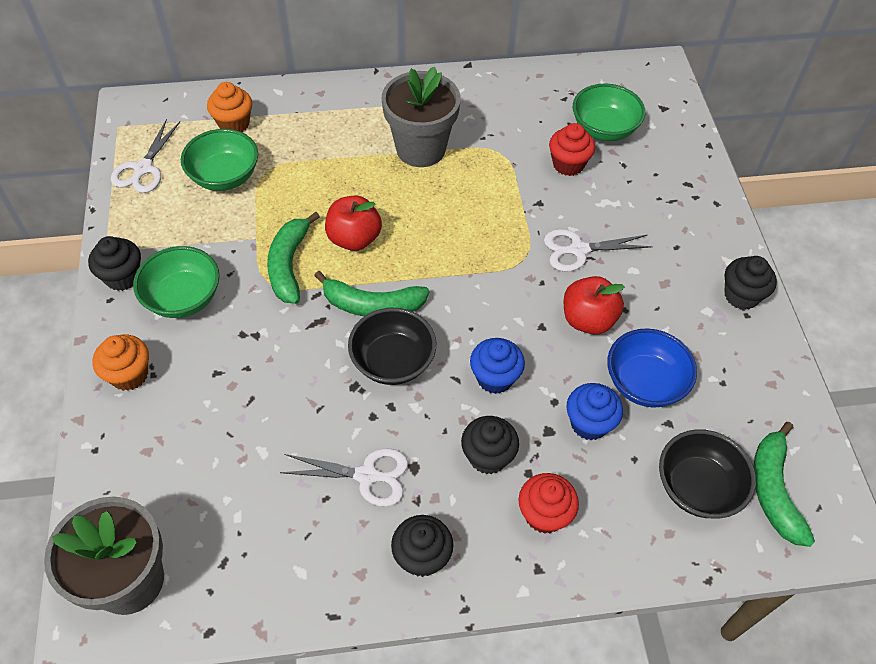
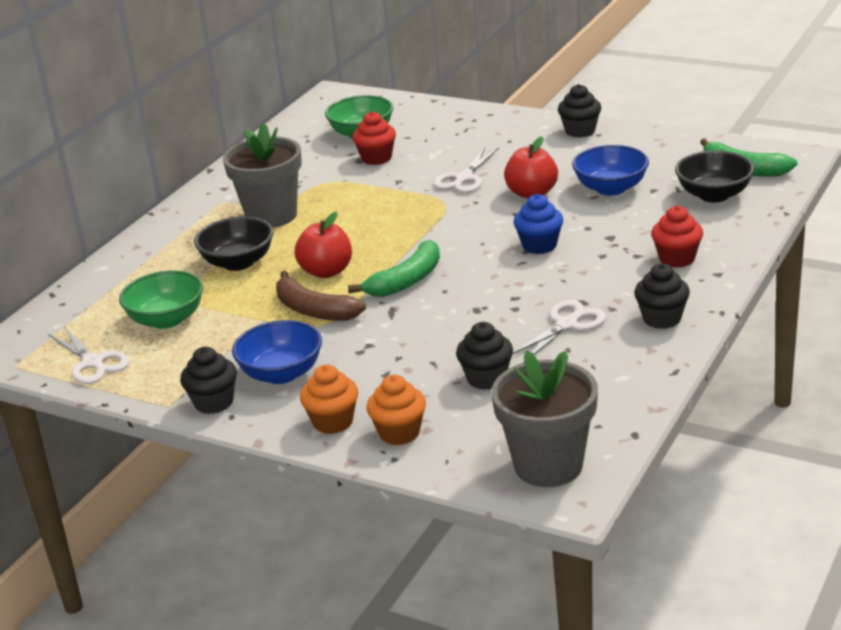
camera: 50 degrees left, 25 degrees down
green bowl [133,246,219,318] -> blue bowl [232,320,322,384]
orange cupcake [207,82,252,132] -> orange cupcake moved to [366,375,426,445]
green banana [267,212,320,304] -> brown banana [276,271,366,321]
black bowl [348,308,436,385] -> black bowl moved to [194,216,274,271]
black cupcake [461,416,519,474] -> black cupcake moved to [456,322,513,390]
blue cupcake [567,383,623,440] -> none

